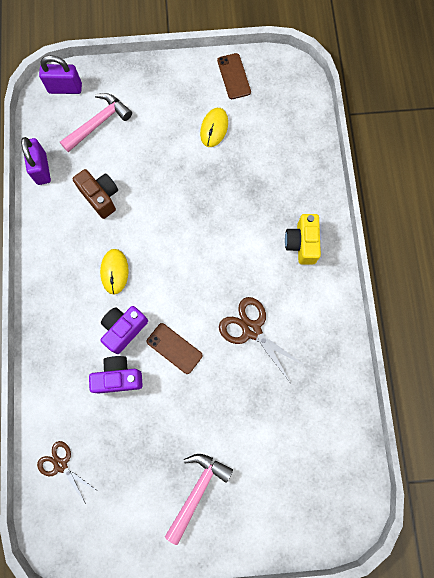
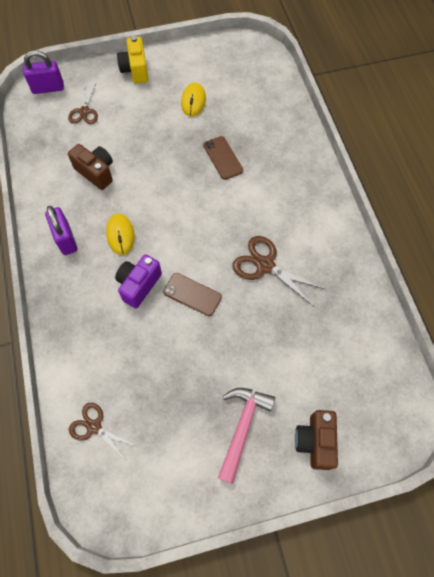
camera: 10 degrees left, 10 degrees down
purple padlock [21,137,51,185] -> purple padlock moved to [45,206,77,255]
pink hammer [60,93,132,152] -> brown scissors [68,83,98,124]
purple camera [89,356,143,394] -> none
brown phone [217,53,251,99] -> brown phone moved to [203,136,243,180]
yellow camera [285,214,321,264] -> yellow camera moved to [117,36,148,84]
none -> brown camera [295,410,338,470]

